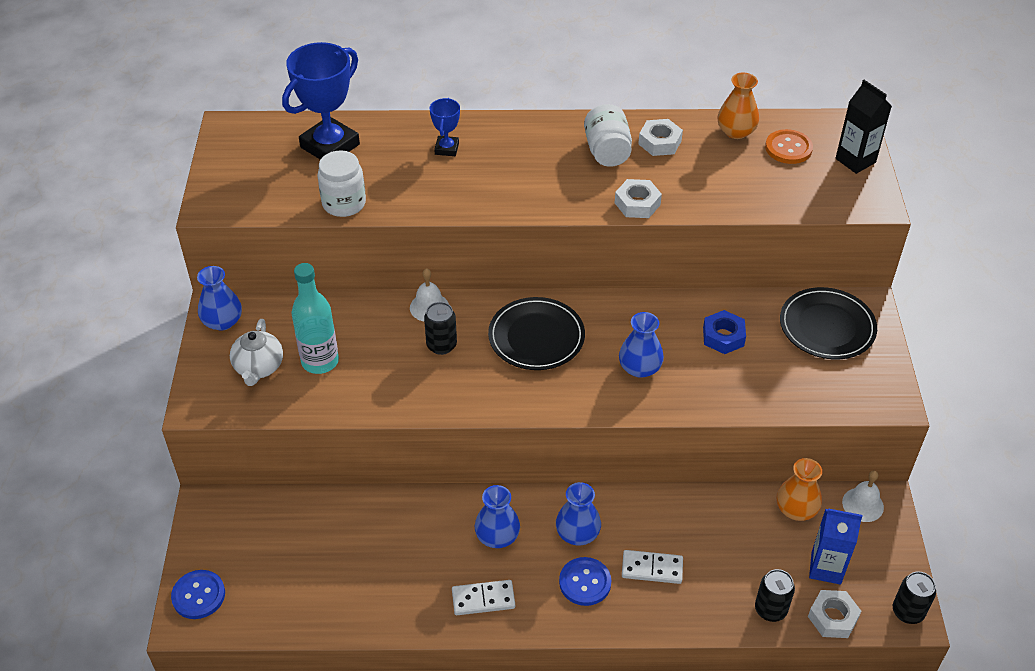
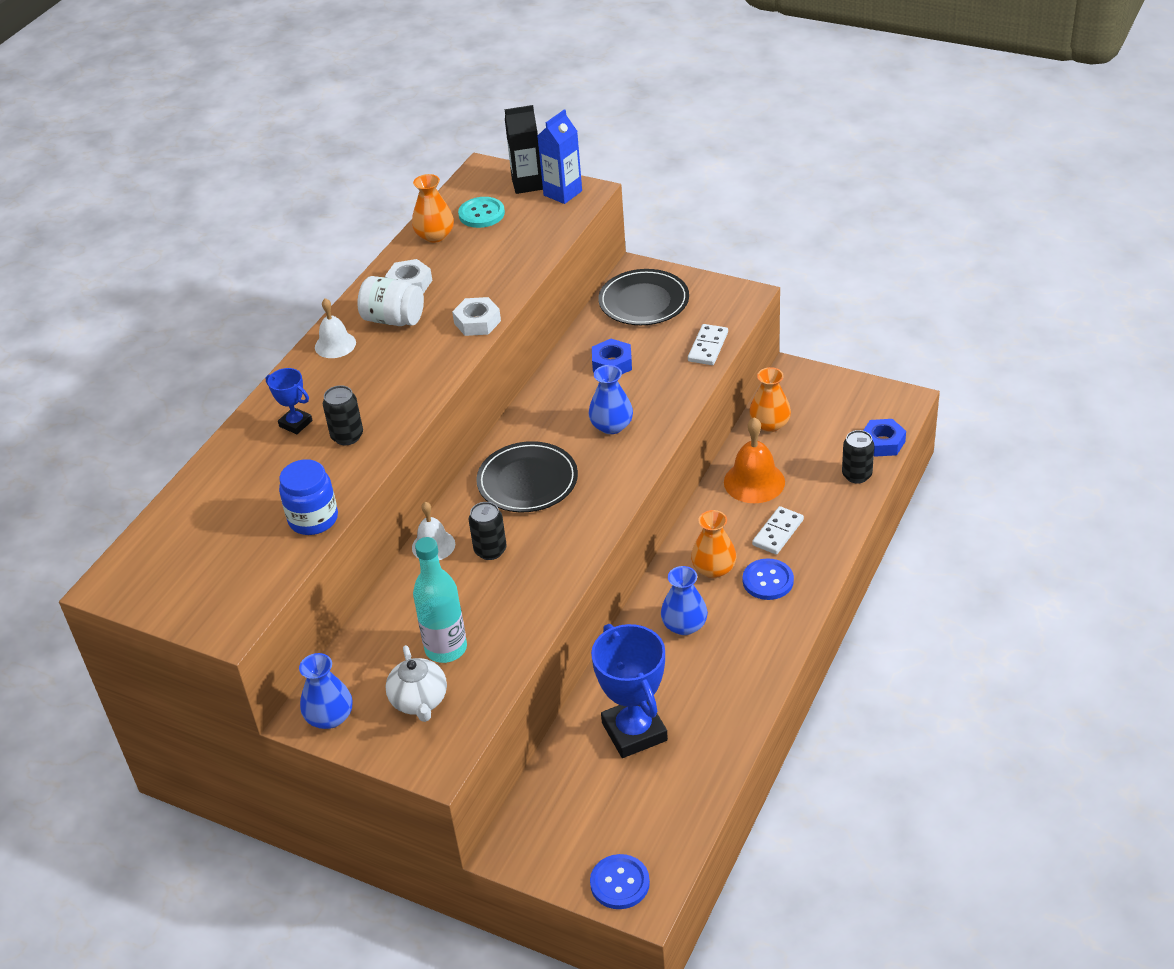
camera: 60 degrees left, 5 degrees down
white teapot [230,319,283,386] -> white teapot turned 45 degrees clockwise [385,645,447,722]
blue trophy [282,42,360,160] -> blue trophy moved to [591,624,668,758]
white jar [318,151,366,217] -> blue jar [279,459,338,535]
white domino [452,580,515,615] -> white domino moved to [688,324,728,365]
blue vase [556,482,601,546] -> orange vase [691,510,736,578]
orange button [765,129,813,164] -> turquoise button [458,197,505,228]
white nut [808,590,861,638] -> blue nut [863,419,906,457]
blue carton [809,508,862,585] -> blue carton moved to [537,109,582,204]
white bell [842,471,884,522] -> white bell moved to [315,298,356,358]
black can [893,571,936,624] -> black can moved to [323,385,363,445]
none -> orange bell [724,417,785,503]

